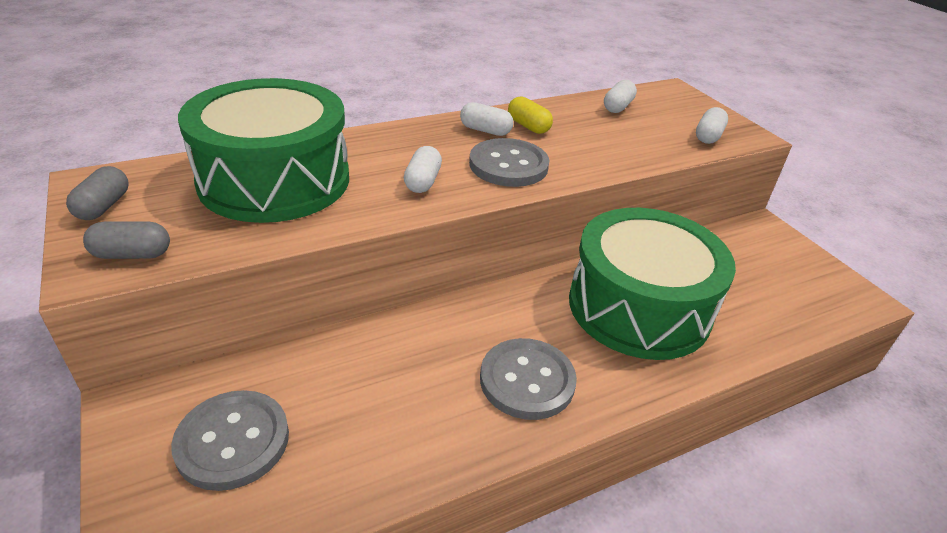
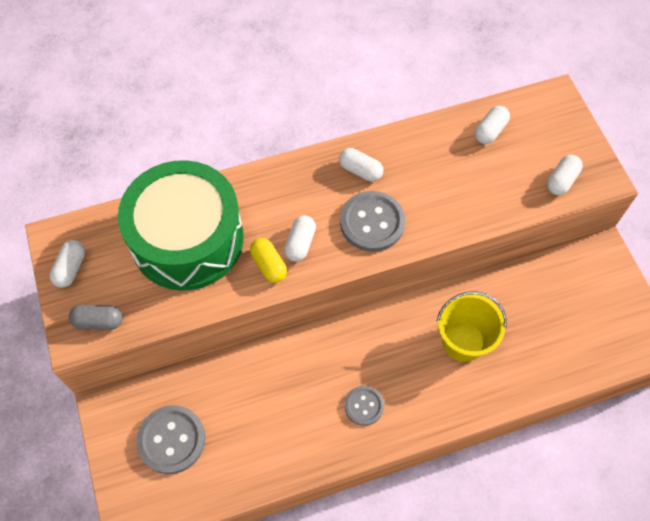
camera: 10 degrees right, 25 degrees up
grey capsule [66,166,129,220] -> white capsule [49,240,85,288]
grey button [480,338,577,420] -> grey button [344,386,384,426], size x0.60
yellow capsule [508,96,553,134] -> yellow capsule moved to [250,238,287,283]
green drum [569,208,736,360] -> yellow bucket [437,291,507,362]

